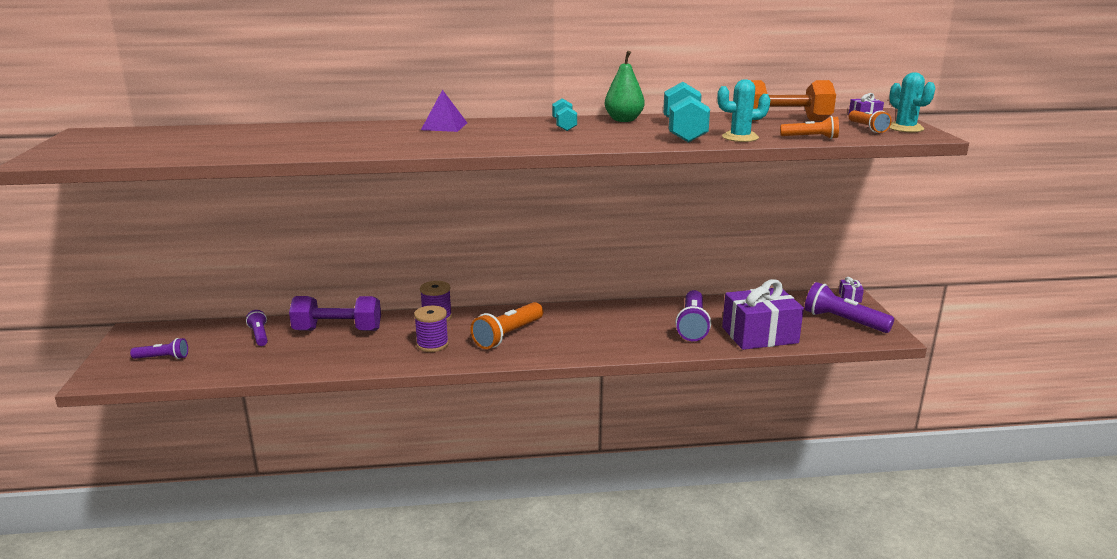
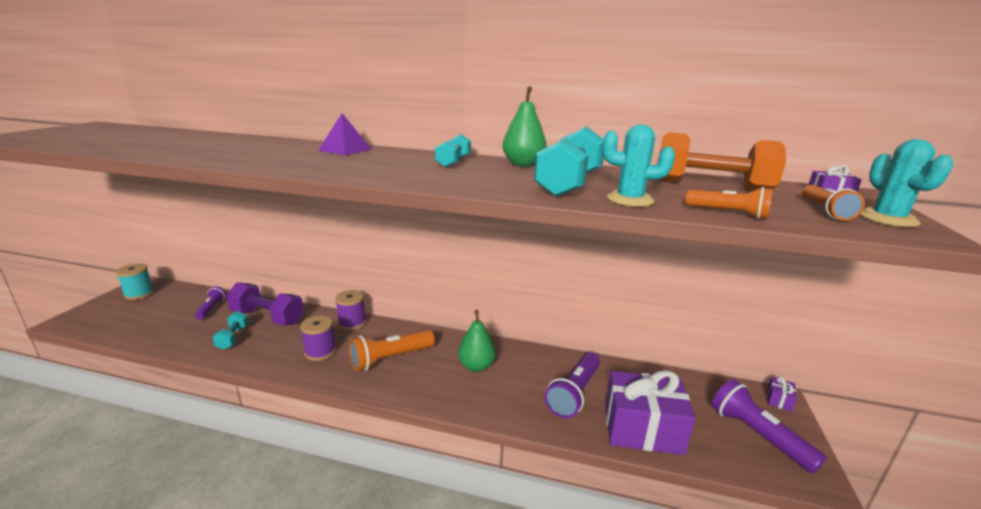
camera: 20 degrees right, 0 degrees up
purple flashlight [130,338,188,359] -> none
none -> turquoise spool [116,263,154,300]
none -> turquoise dumbbell [212,311,249,350]
none -> green pear [458,310,496,372]

